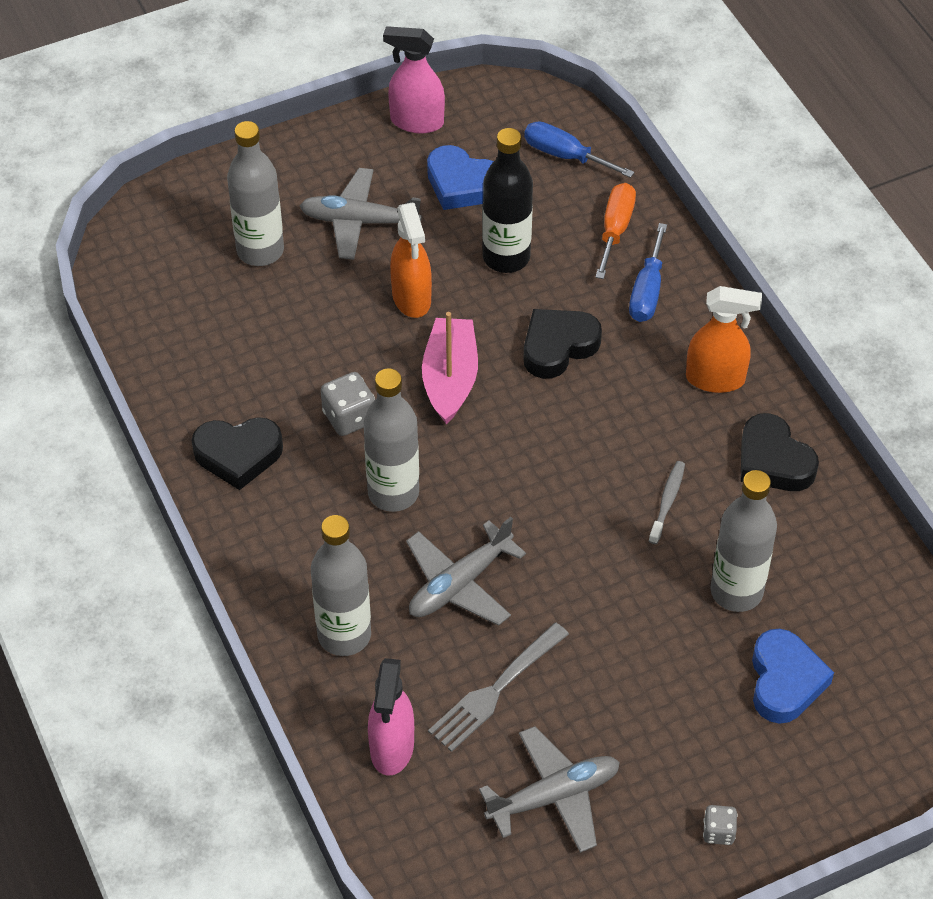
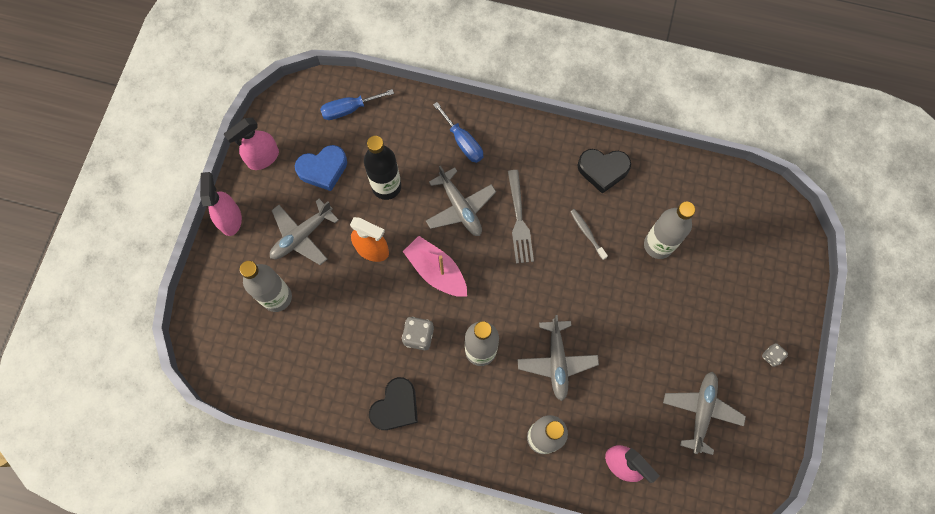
camera: 50 degrees left, 20 degrees up
grey fork [428,623,569,752] -> grey fork moved to [508,170,534,264]
black heart [523,309,602,379] -> grey plane [426,165,496,236]
orange screwdriver [595,183,636,279] -> none
orange spray bottle [686,286,762,393] -> none
blue heart [752,629,834,724] -> none
none -> pink spray bottle [200,172,242,236]

